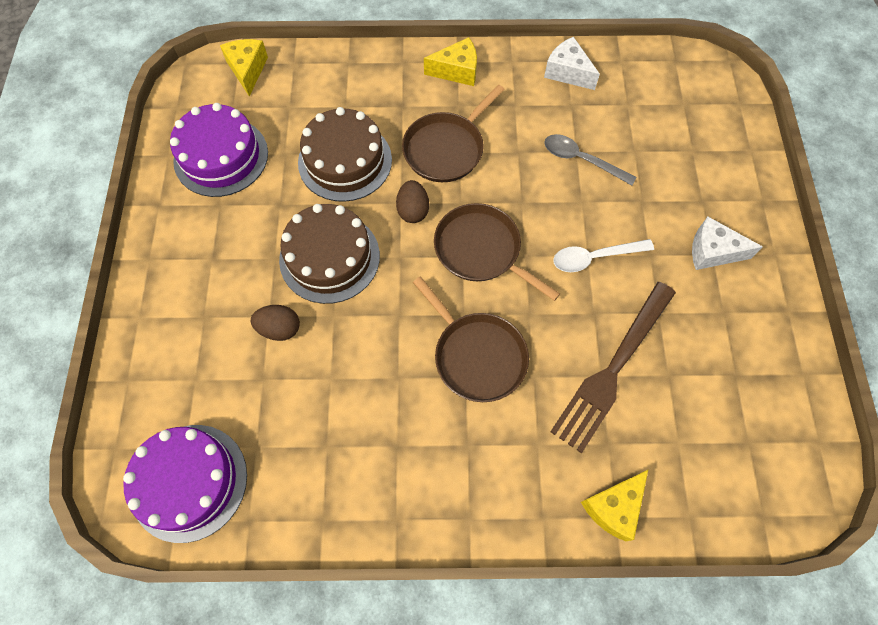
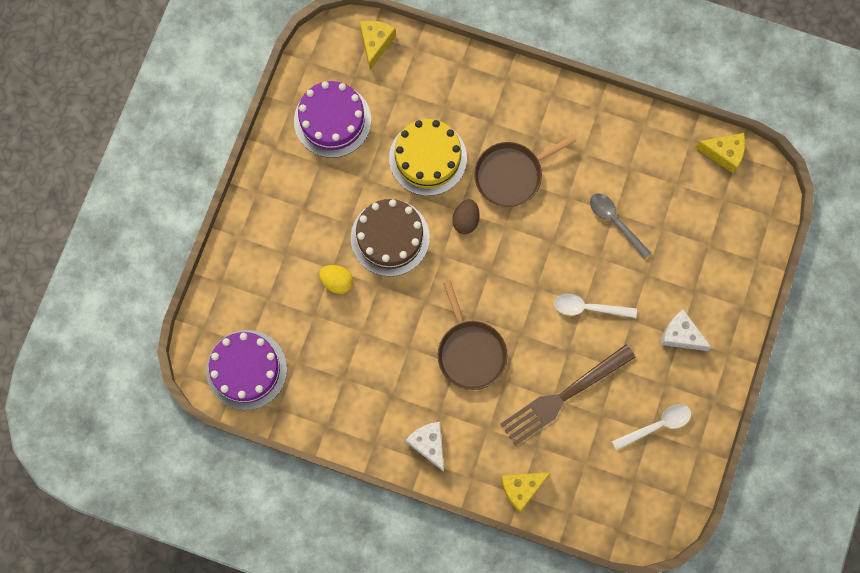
camera: 20 degrees right, 10 degrees up
brown egg [251,305,300,341] -> yellow egg [319,265,353,294]
brown cake [298,107,392,202] -> yellow cake [389,119,467,196]
yellow cheese [424,37,477,86] -> yellow cheese moved to [695,133,745,173]
brown pan [434,203,560,301] -> none
white cheese [544,37,600,90] -> white cheese moved to [405,422,444,472]
none -> white spoon [612,404,691,451]

